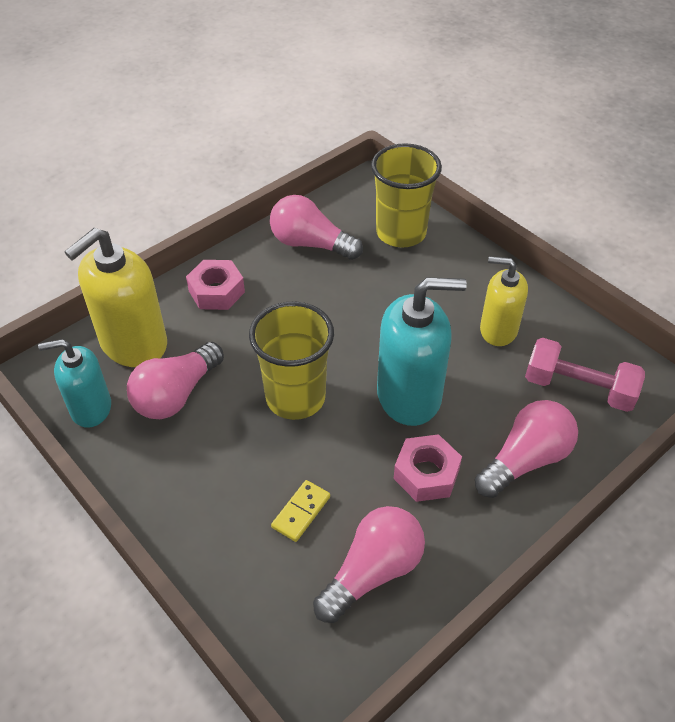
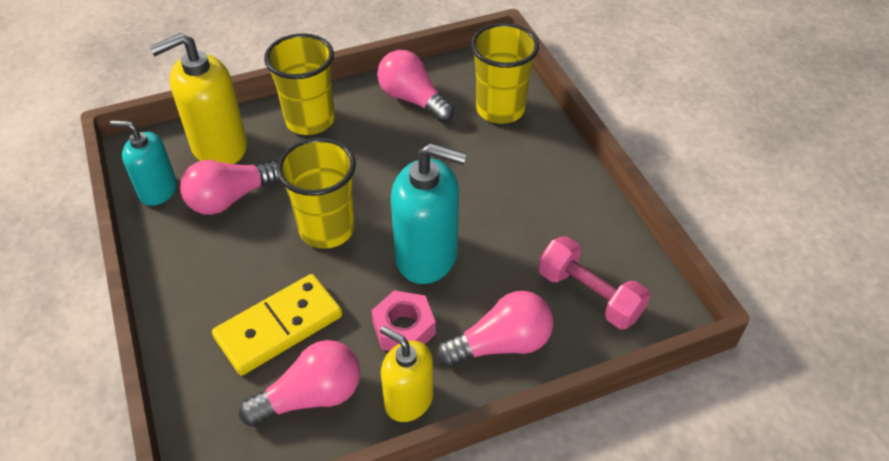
camera: 20 degrees right, 0 degrees up
pink nut [186,260,245,310] -> yellow cup [264,33,335,135]
yellow domino [271,480,330,542] -> yellow domino [212,274,342,376], size x2.05
yellow soap dispenser [480,256,528,346] -> yellow soap dispenser moved to [380,326,433,422]

